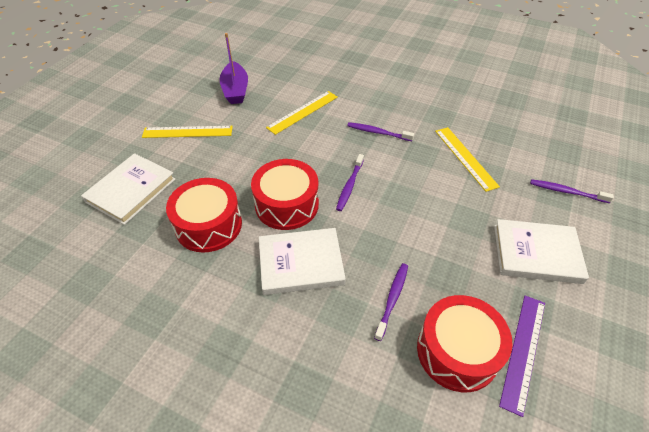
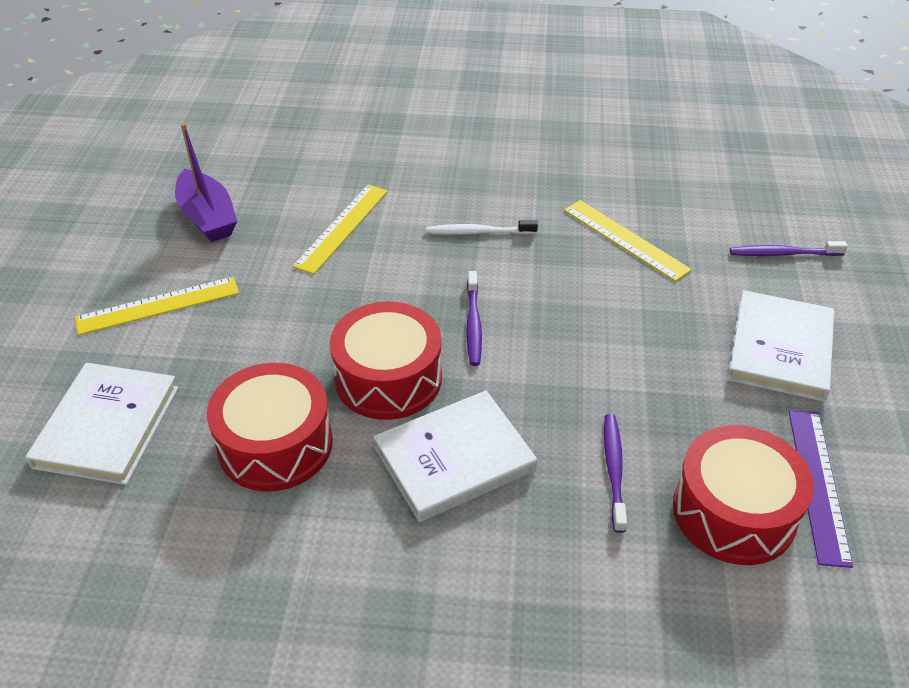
camera: 20 degrees left, 5 degrees down
purple toothbrush [348,122,414,141] -> white toothbrush [426,220,538,235]
white book [494,219,589,284] -> white book turned 60 degrees counterclockwise [727,290,834,402]

